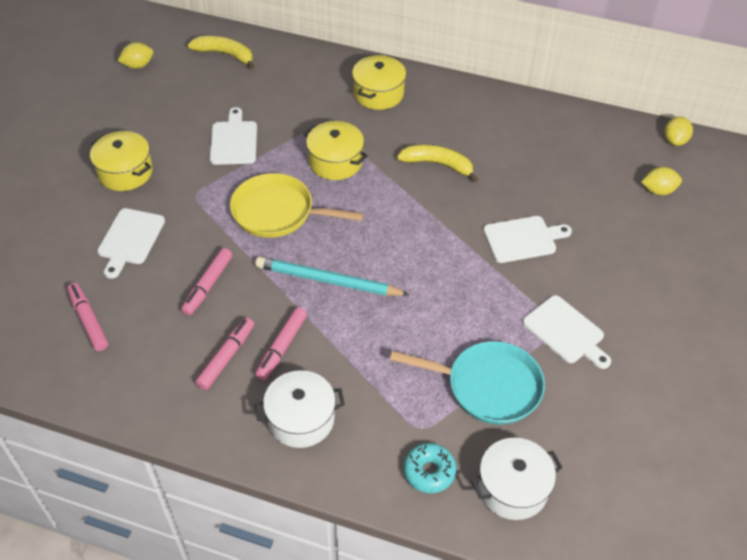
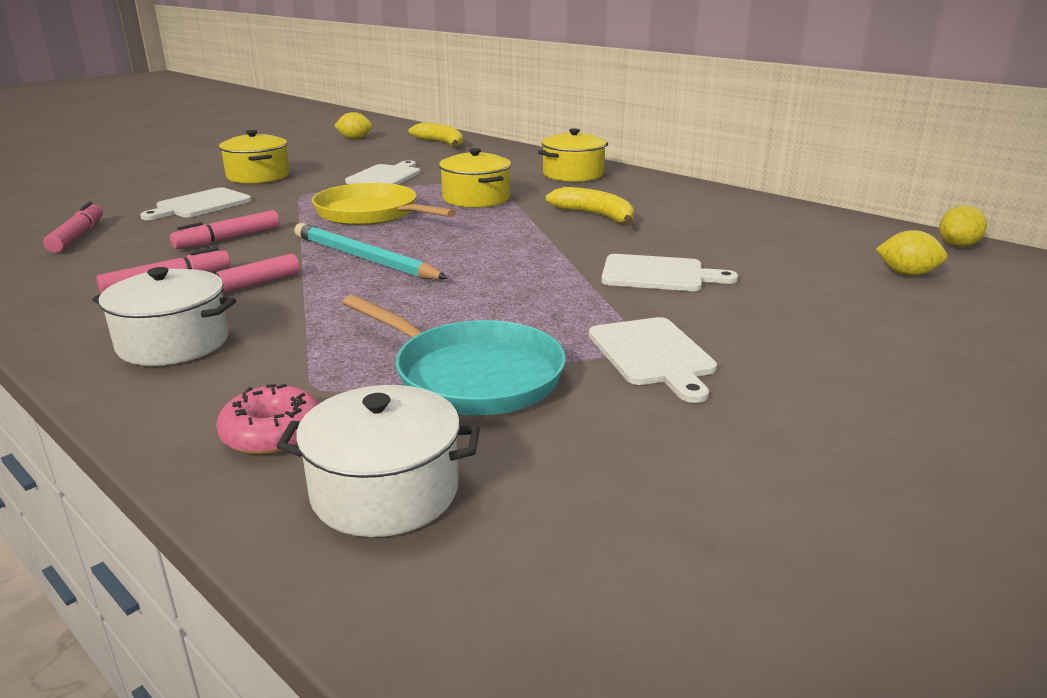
camera: 25 degrees right, 25 degrees down
turquoise donut [403,443,456,493] -> pink donut [216,384,319,455]

